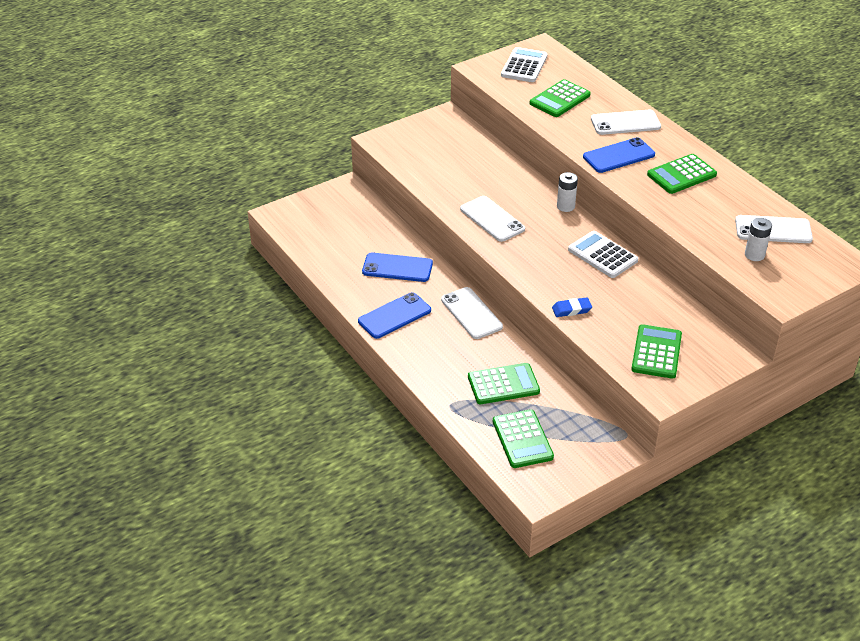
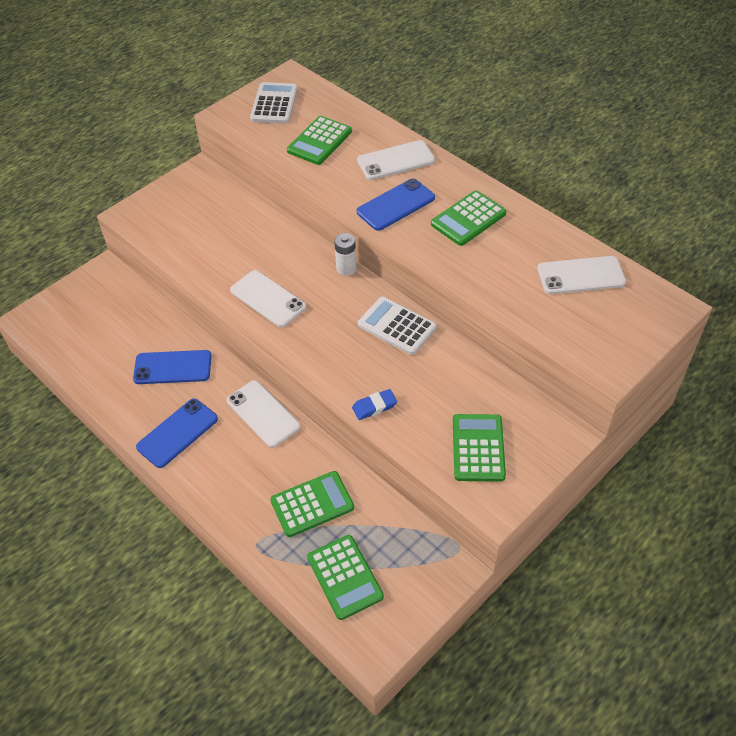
camera: 10 degrees left, 10 degrees up
white battery [745,218,772,261] -> none

